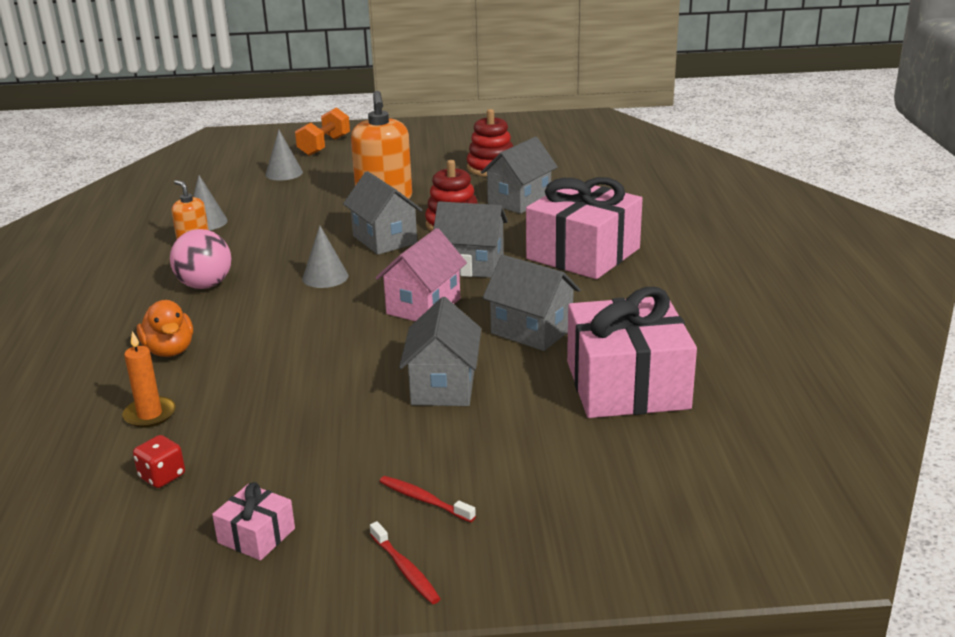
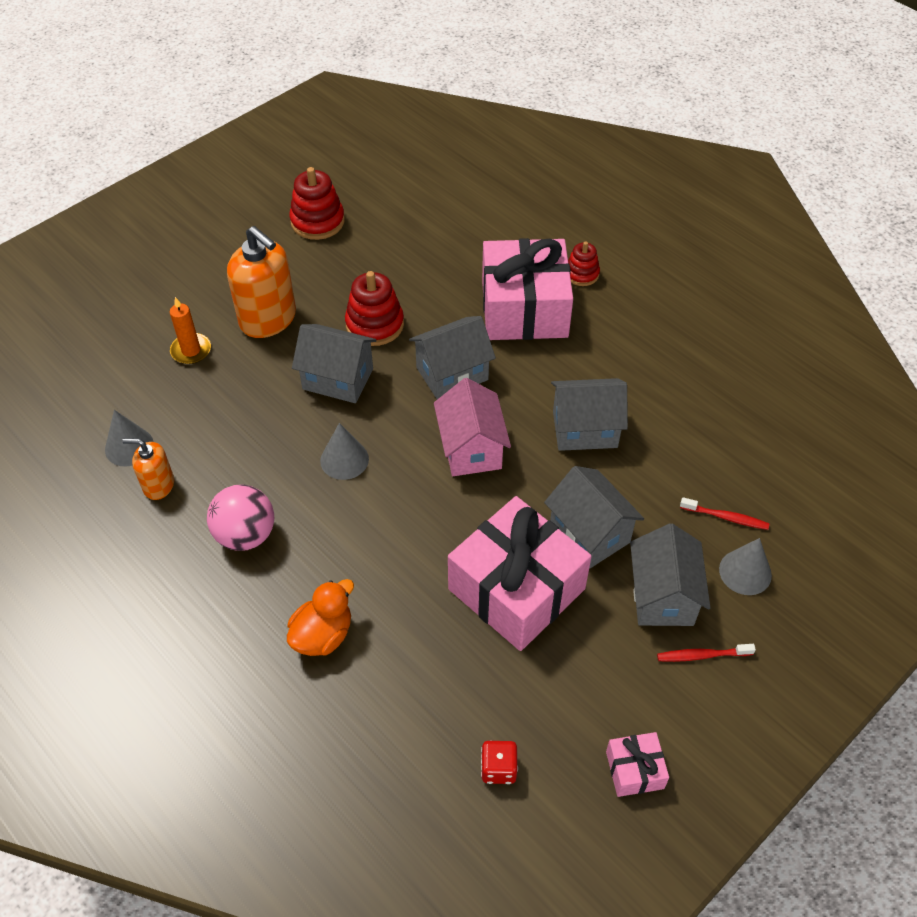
camera: 40 degrees left, 25 degrees up
orange candle [122,331,176,428] -> orange candle moved to [170,297,211,364]
orange duck [137,300,193,357] -> orange duck turned 75 degrees counterclockwise [287,579,354,656]
grey cone [265,130,303,181] -> grey cone moved to [719,538,772,595]
orange dumbbell [295,107,350,156] -> none
red toothbrush [370,521,441,604] -> red toothbrush moved to [680,497,769,530]
grey house [481,137,558,214] -> grey house moved to [630,523,711,626]
pink gift [567,287,697,418] -> pink gift moved to [448,496,592,651]
none -> red stacking toy [568,241,600,286]

